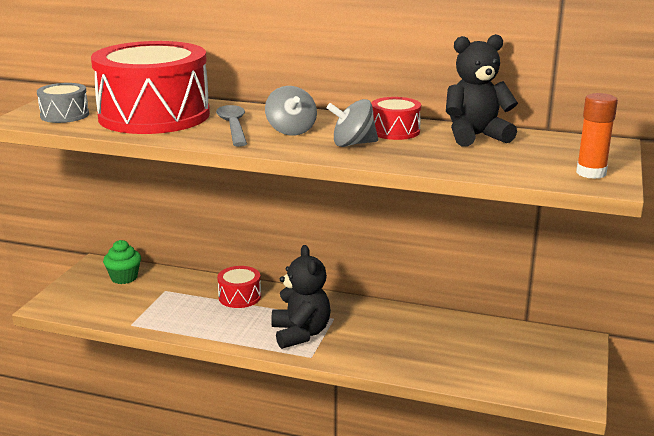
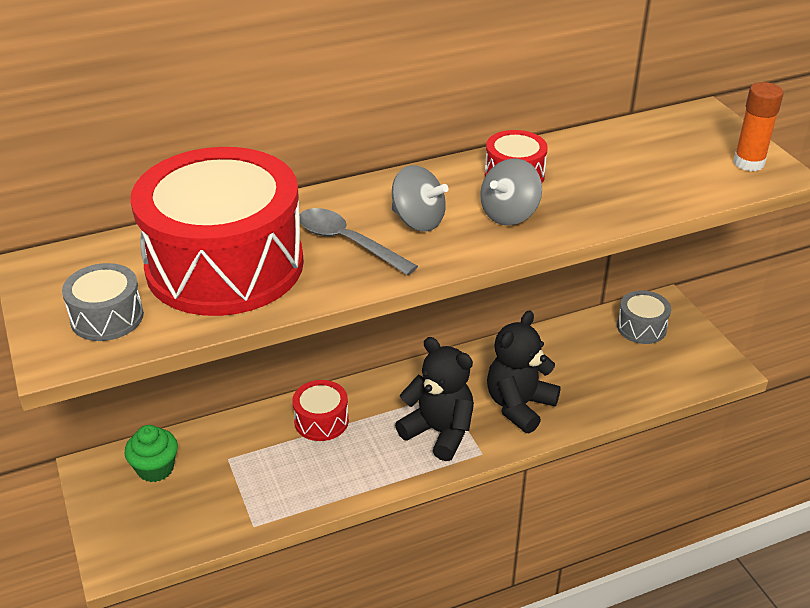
camera: 40 degrees left, 15 degrees up
black teddy bear [446,34,518,147] -> black teddy bear moved to [487,310,561,433]
none -> grey drum [617,290,671,344]

